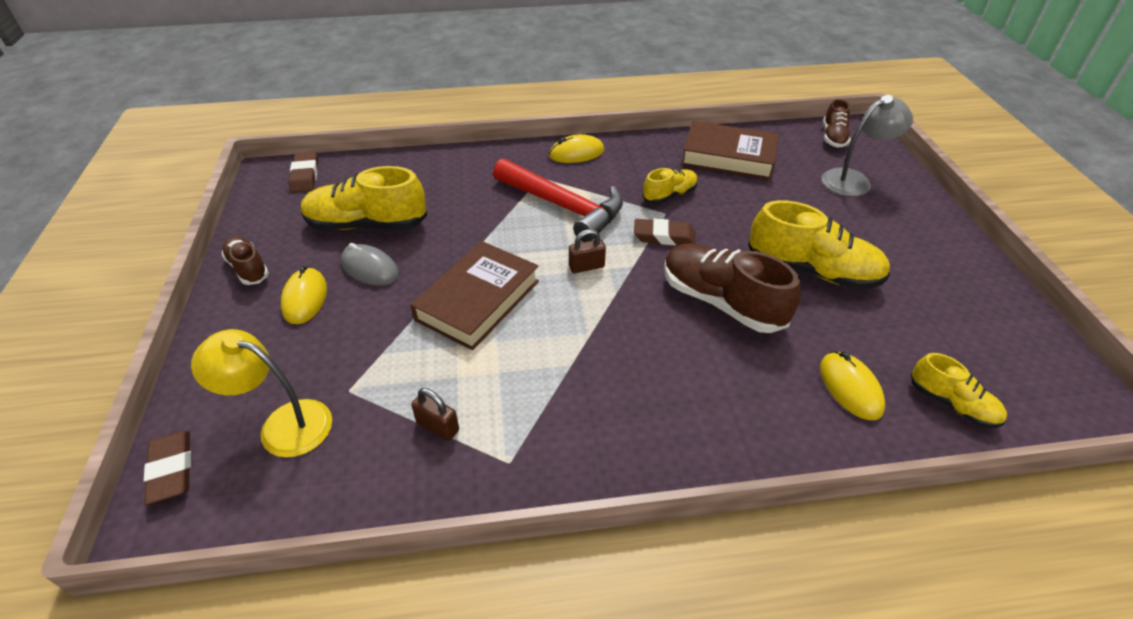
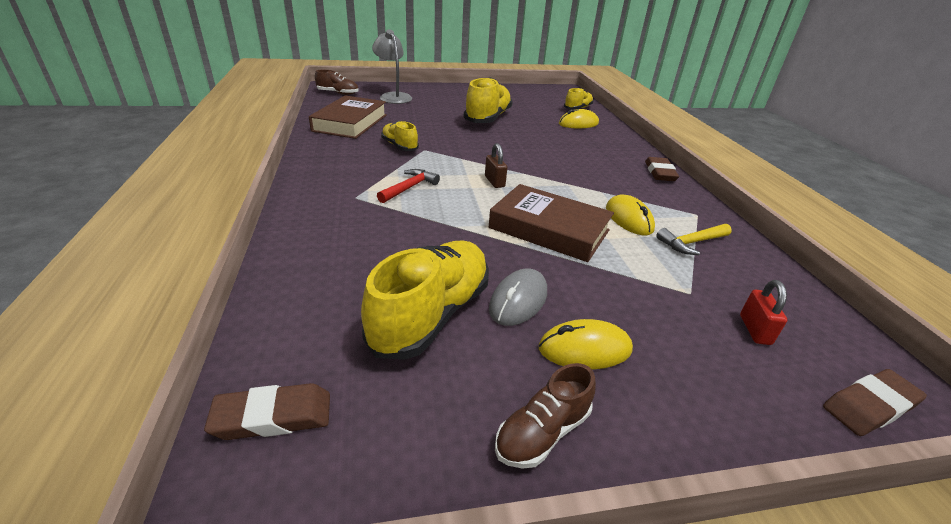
camera: 95 degrees left, 10 degrees down
yellow lamp [191,329,332,458] -> red padlock [740,280,787,345]
yellow shoe [301,166,427,231] -> yellow shoe turned 150 degrees counterclockwise [361,240,489,360]
brown padlock [411,388,459,441] -> yellow hammer [656,224,732,255]
red hammer [493,158,623,242] -> red hammer [377,169,440,203], size x0.50
yellow mouse [549,134,604,163] -> yellow mouse moved to [606,195,655,235]
brown eraser [634,219,696,245] -> brown eraser moved to [645,157,679,181]
brown shoe [664,243,801,333] -> none

